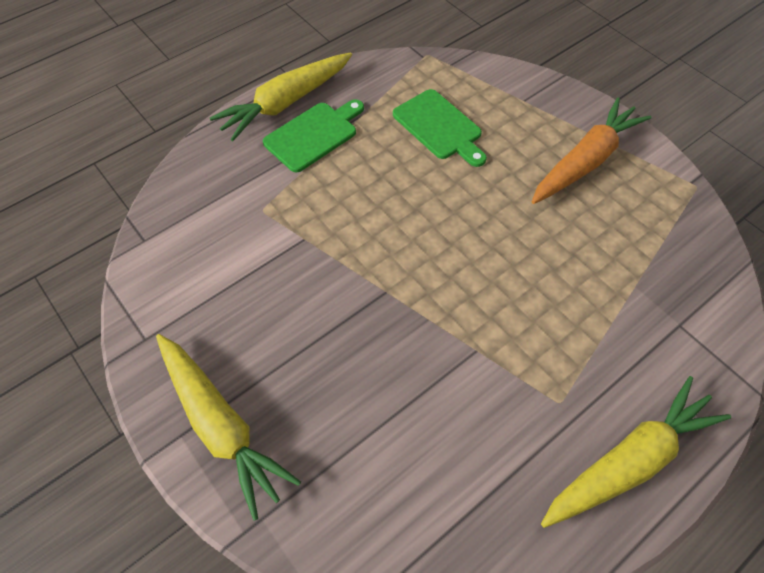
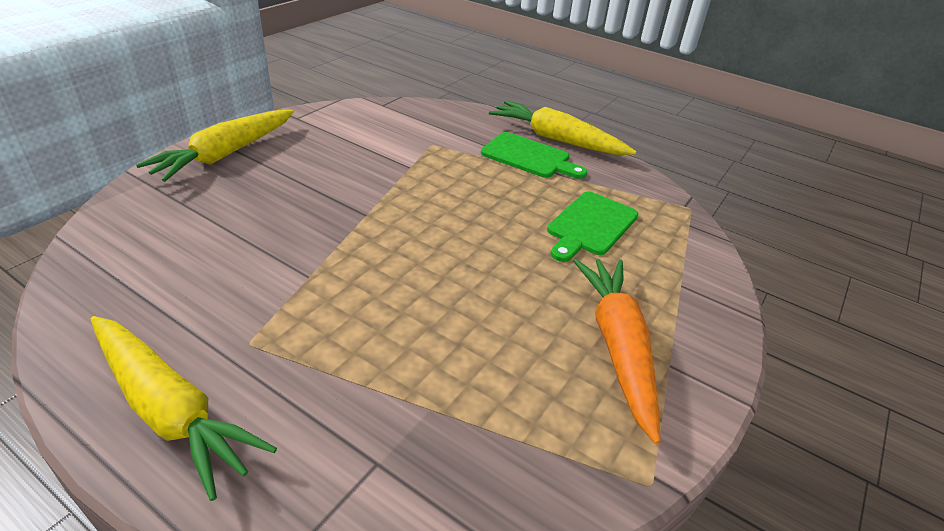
camera: 70 degrees right, 20 degrees down
orange carrot [532,98,651,204] -> orange carrot turned 120 degrees counterclockwise [573,258,660,444]

